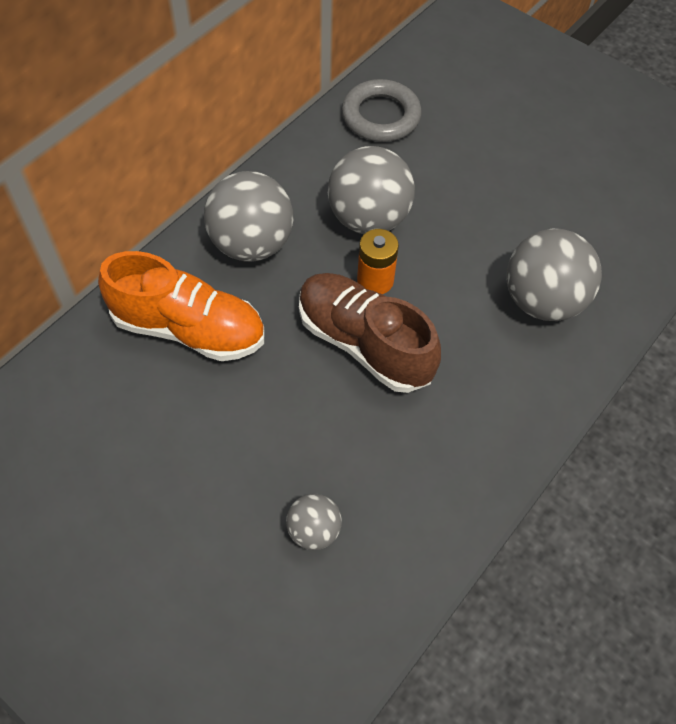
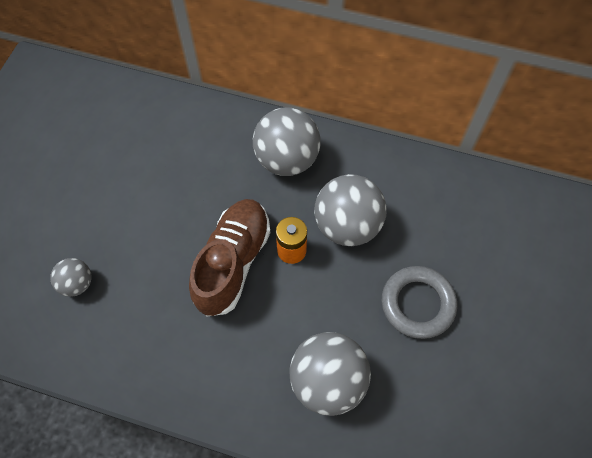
camera: 70 degrees right, 5 degrees up
orange shoe [98,251,265,361] -> none
grey ring [342,79,422,142] -> grey ring moved to [382,266,457,339]

